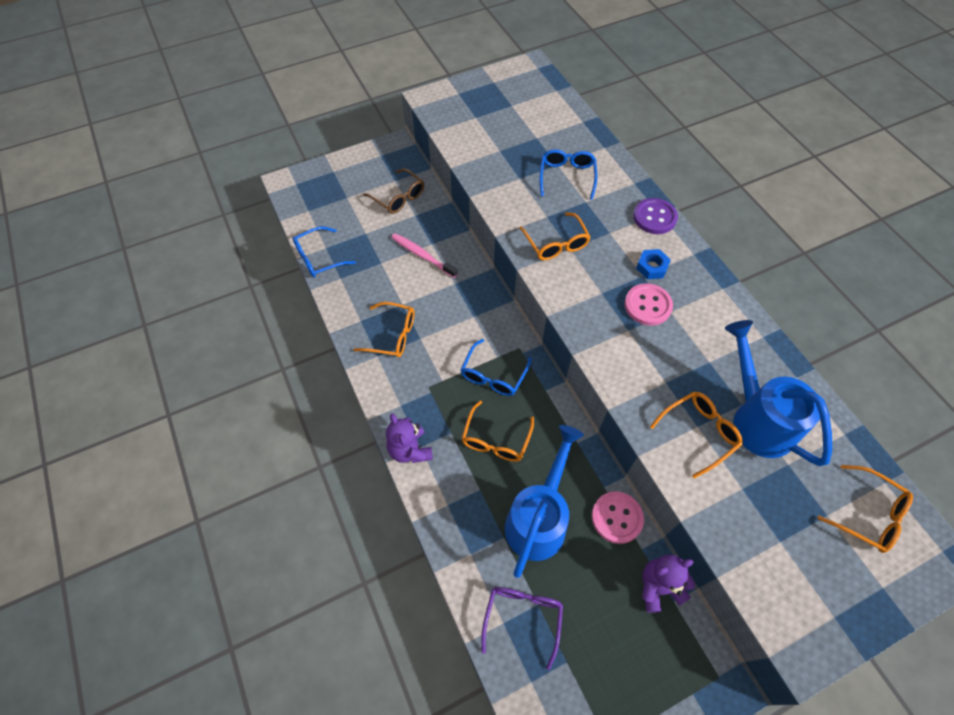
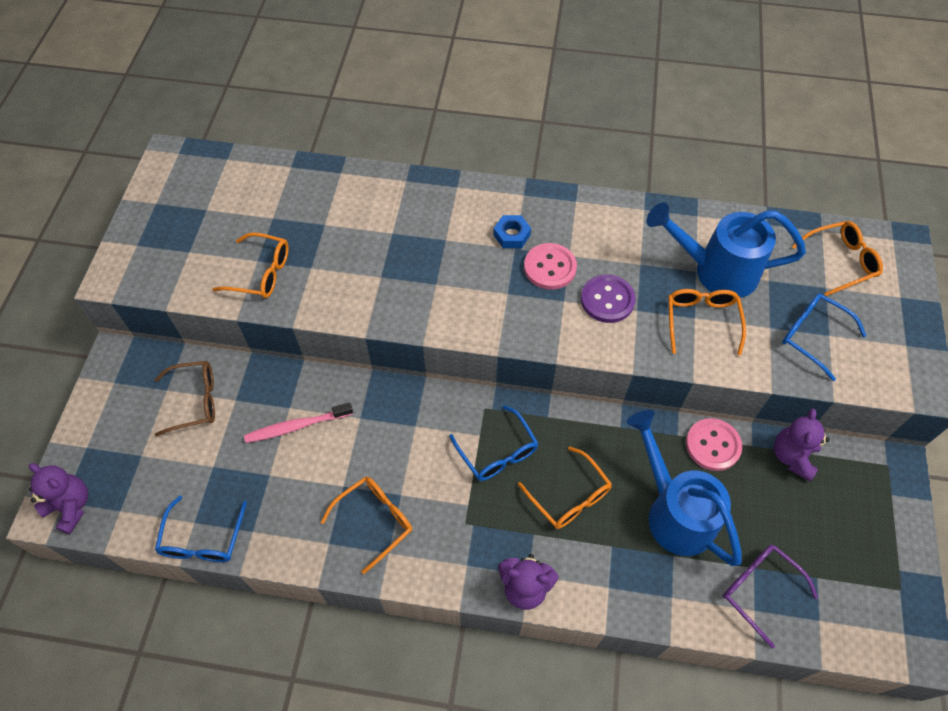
camera: 55 degrees left, 0 degrees up
orange glasses [519,212,591,260] -> orange glasses moved to [212,232,289,298]
blue glasses [540,149,597,200] -> blue glasses moved to [782,293,867,381]
purple button [633,198,678,234] -> purple button moved to [581,274,636,323]
none -> purple teddy bear [29,463,88,534]

